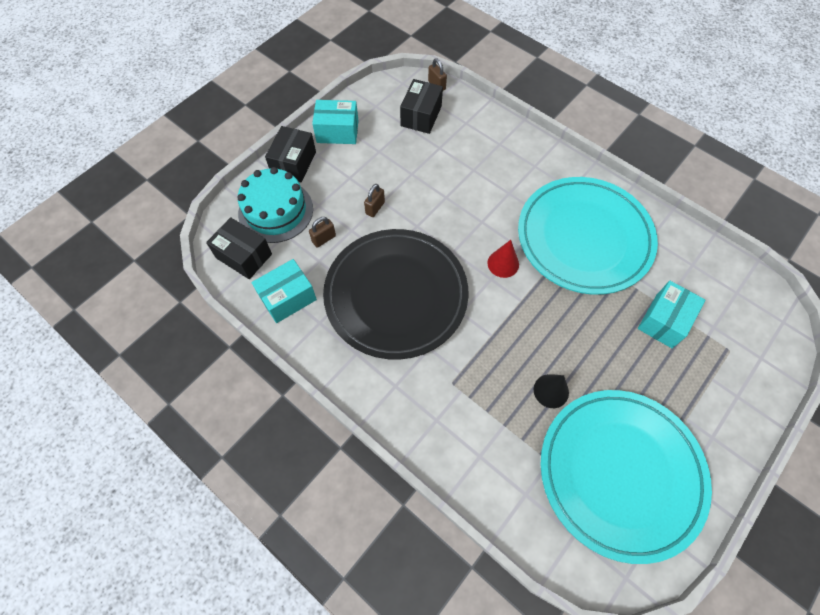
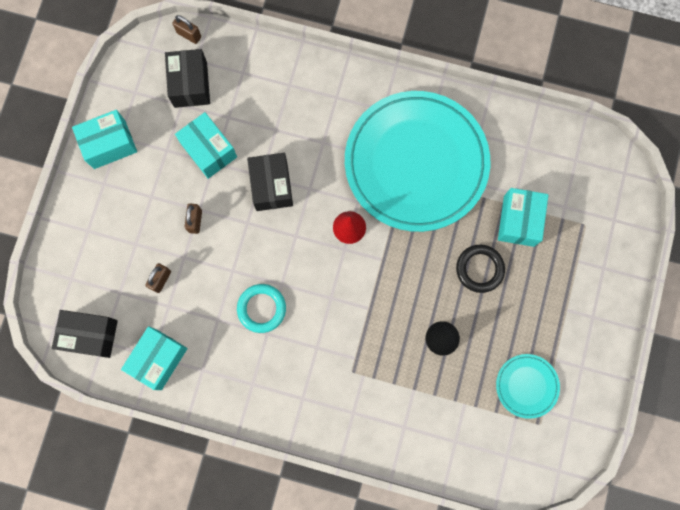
camera: 25 degrees left, 15 degrees up
turquoise cake [237,167,313,243] -> none
black box [265,126,316,182] -> black box moved to [247,153,293,211]
black plate [323,229,469,360] -> turquoise ring [237,284,286,333]
turquoise plate [540,390,712,564] -> turquoise plate [496,354,560,419], size x0.42
none -> turquoise box [175,112,237,179]
none -> black ring [456,245,505,293]

